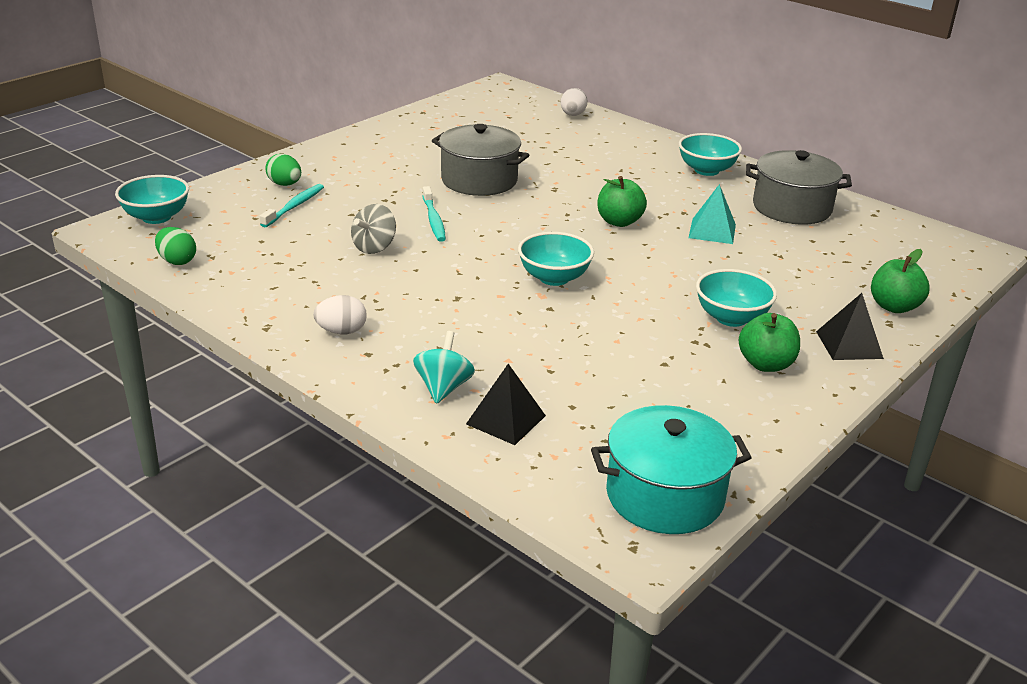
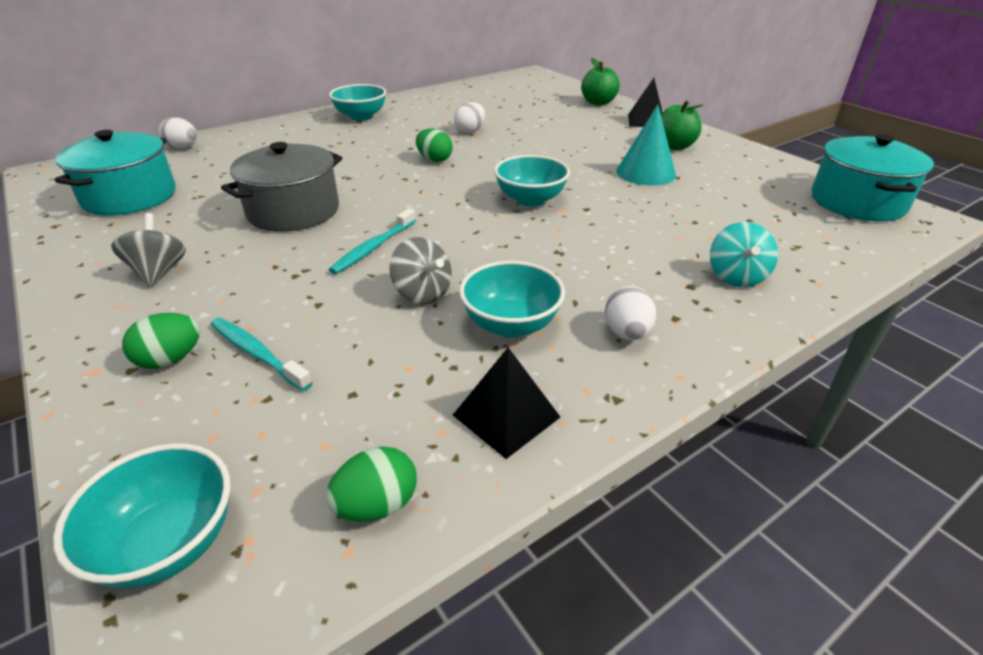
camera: 75 degrees left, 5 degrees up
turquoise spinning top [413,331,475,404] -> turquoise spinning top turned 105 degrees counterclockwise [710,222,778,287]
turquoise toothbrush [422,186,446,242] -> turquoise toothbrush turned 120 degrees clockwise [329,208,416,274]
black pyramid [466,364,546,445] -> black pyramid moved to [453,347,560,459]
green apple [597,176,647,227] -> green egg [416,128,452,162]
turquoise pyramid [688,184,736,244] -> white egg [454,102,485,133]
turquoise bowl [696,269,777,327] -> turquoise bowl moved to [459,261,565,337]
grey pot [746,150,852,225] -> none
none -> turquoise pot [55,130,176,215]
none -> grey spinning top [111,213,186,287]
none -> turquoise cone [616,104,676,186]

